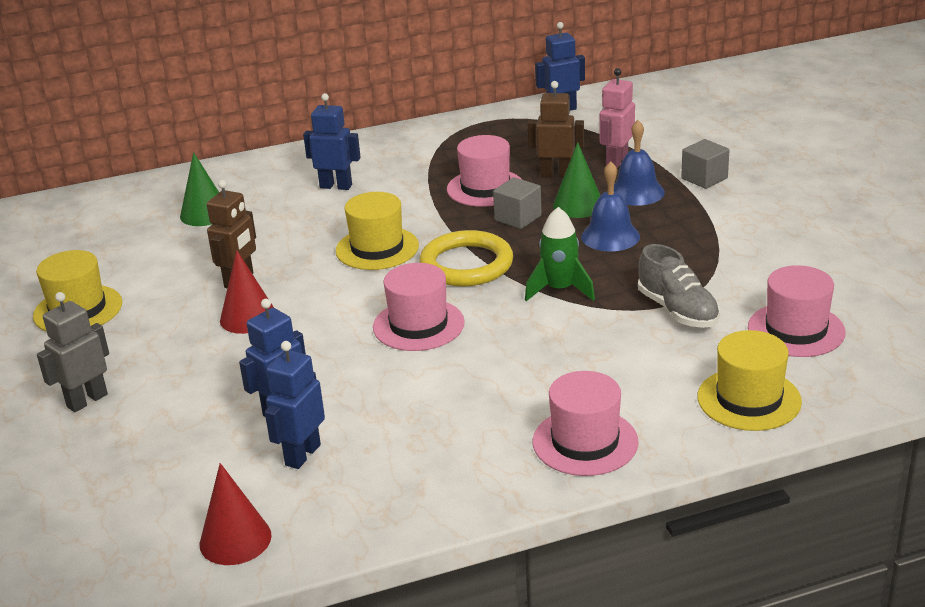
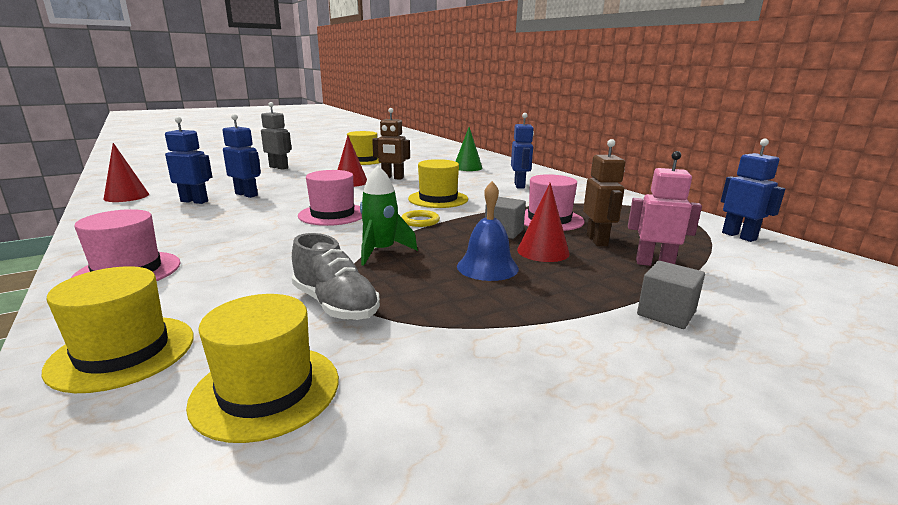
camera: 75 degrees right, 10 degrees down
yellow ring [419,230,513,286] -> yellow ring [401,210,440,227], size x0.51
green cone [553,142,600,218] -> red cone [517,182,570,262]
blue bell [614,120,665,206] -> none
grey shoe [638,244,720,328] -> grey shoe turned 90 degrees counterclockwise [292,233,380,320]
pink hat [748,265,846,357] -> yellow hat [186,294,339,443]

